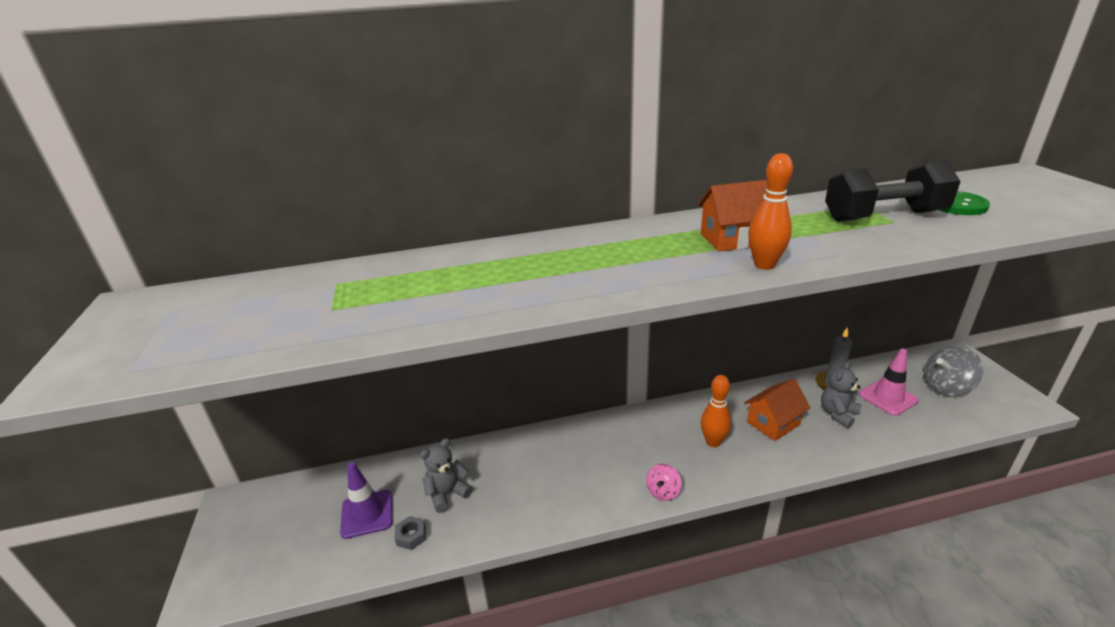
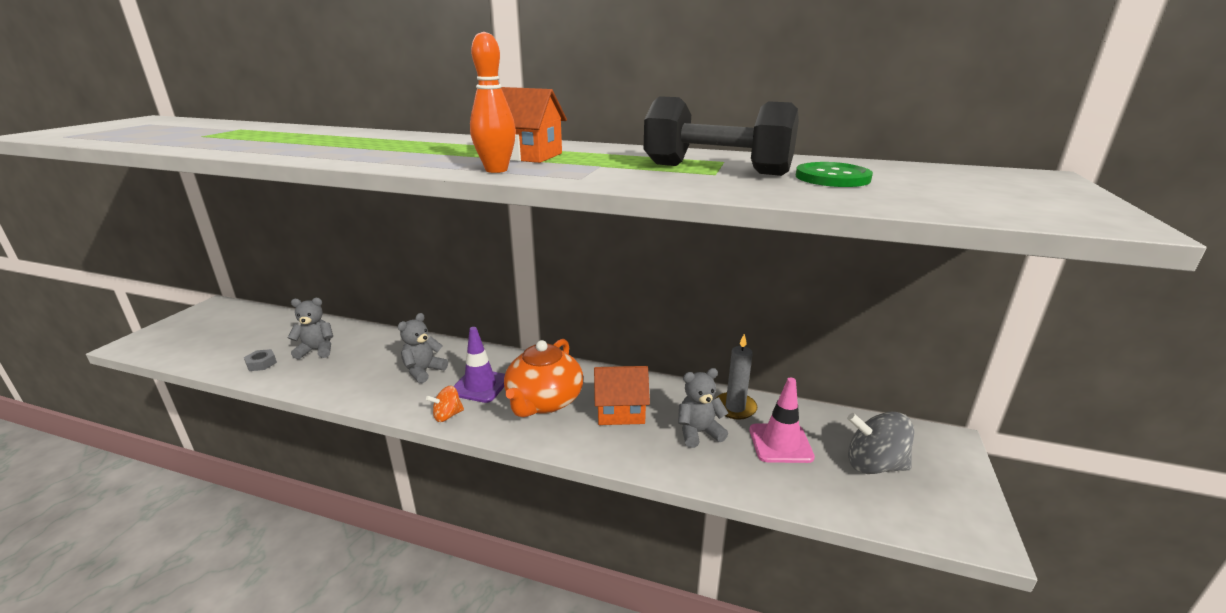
camera: 30 degrees right, 5 degrees down
purple traffic cone [340,462,393,539] -> purple traffic cone moved to [454,327,505,403]
pink spinning top [646,464,682,501] -> orange spinning top [426,386,464,422]
orange bowling pin [701,375,731,447] -> orange teapot [504,339,583,417]
none -> grey teddy bear [398,313,448,383]

